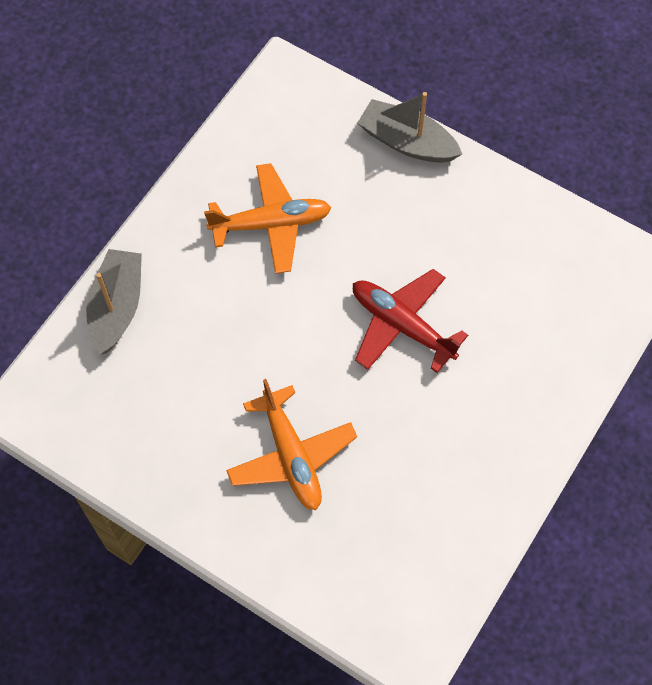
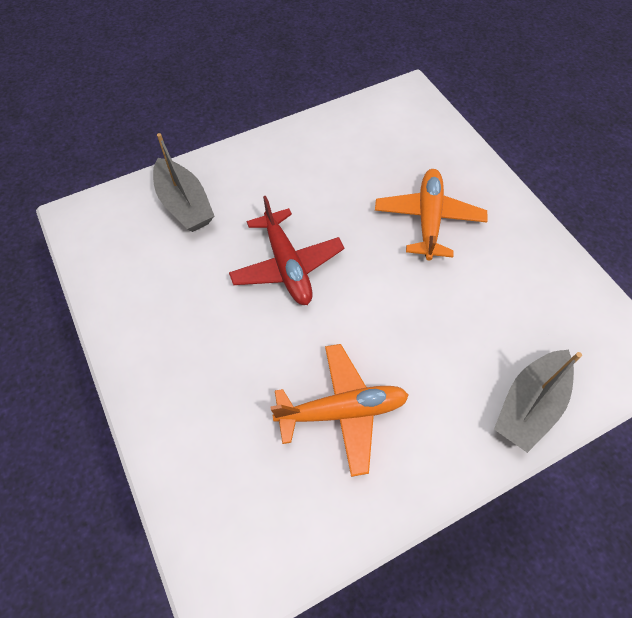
camera: 150 degrees left, 5 degrees down
orange plane [204,163,331,274] -> orange plane turned 150 degrees clockwise [270,344,409,477]
grey boat [357,92,462,163] -> grey boat moved to [153,133,214,232]

